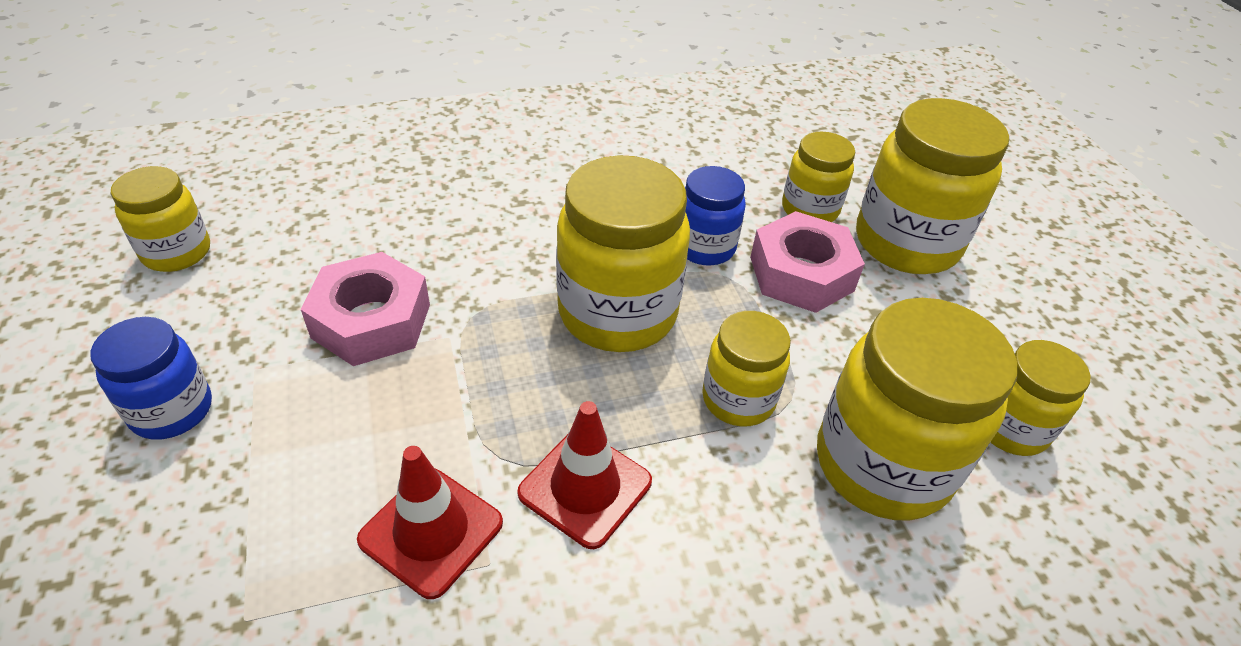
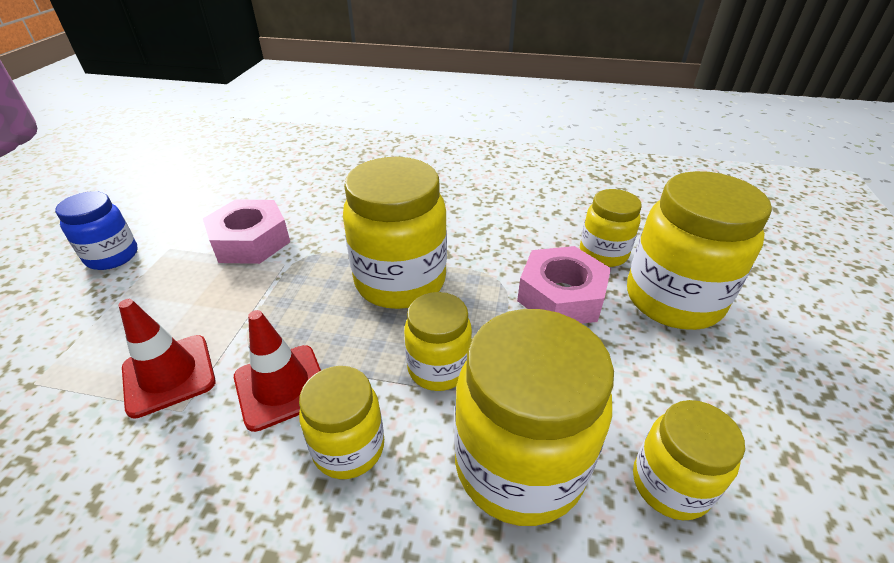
camera: 30 degrees right, 5 degrees down
yellow jar [111,166,210,272] -> yellow jar moved to [299,366,384,479]
blue jar [685,166,746,266] -> none

